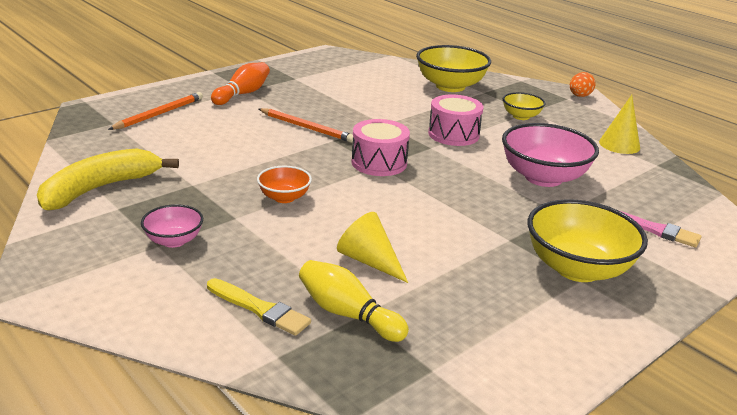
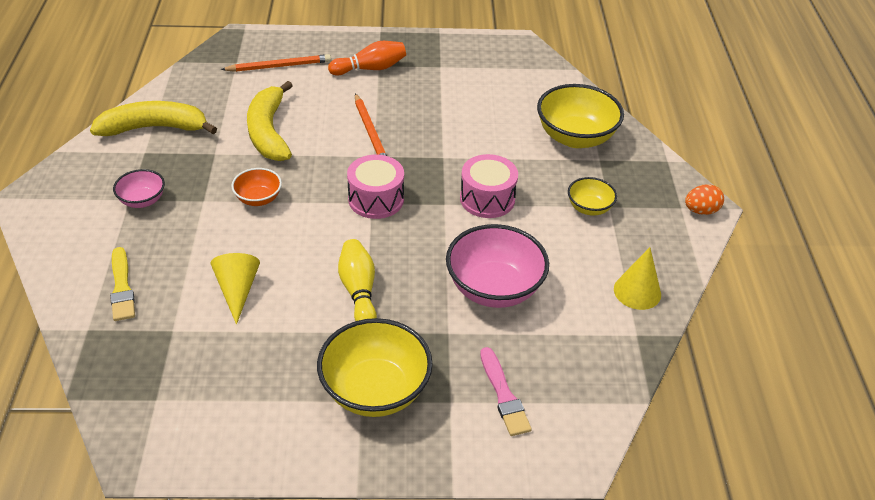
camera: 40 degrees right, 15 degrees up
yellow bowling pin [299,260,409,342] -> yellow bowling pin moved to [338,239,377,321]
none -> yellow banana [247,81,293,161]

